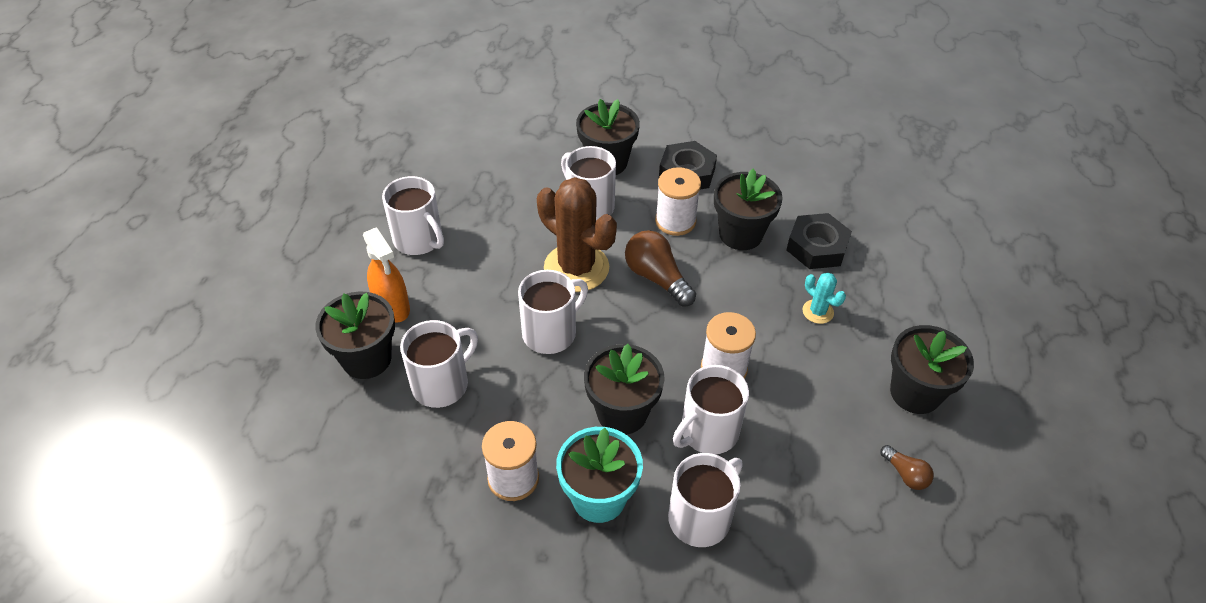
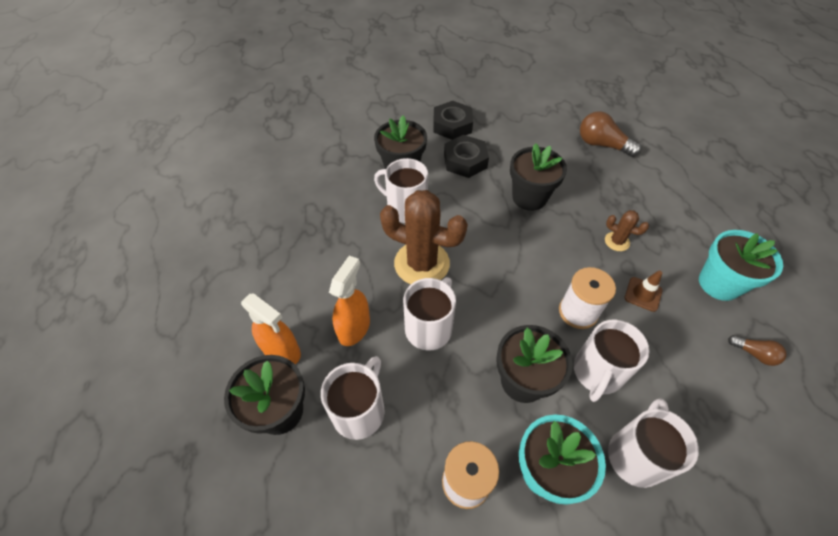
camera: 20 degrees left, 5 degrees up
white mug [382,176,444,255] -> none
brown light bulb [625,230,696,307] -> brown light bulb moved to [580,111,642,157]
white spool [655,167,701,236] -> none
black nut [786,213,852,269] -> black nut moved to [433,101,473,140]
turquoise cactus [803,272,846,324] -> brown cactus [605,210,649,251]
black flower pot [890,325,974,414] -> turquoise flower pot [699,230,783,301]
none -> orange spray bottle [329,256,370,346]
none -> brown traffic cone [625,271,662,312]

